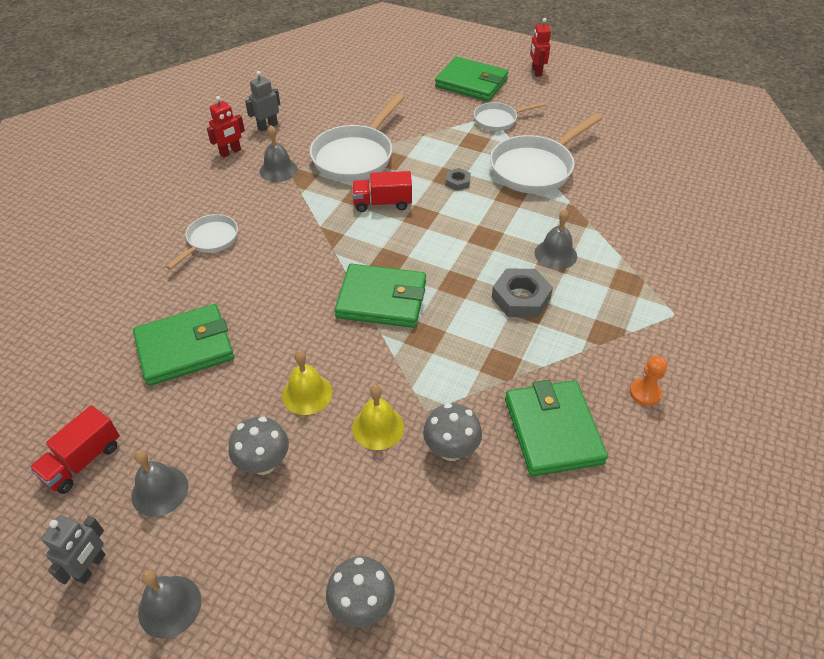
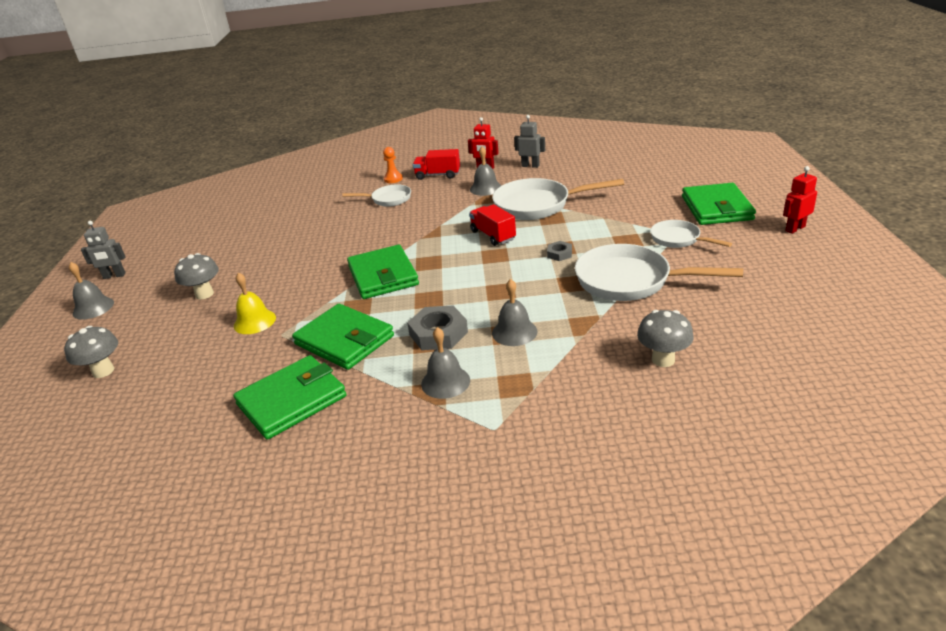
camera: 65 degrees right, 15 degrees down
red truck [29,405,120,494] -> red truck moved to [413,149,460,180]
grey bell [132,450,188,517] -> grey bell moved to [421,327,470,399]
green wallet [133,304,234,386] -> green wallet moved to [292,304,394,370]
yellow bell [282,350,332,415] -> none
grey mushroom [423,403,482,461] -> grey mushroom moved to [637,310,694,367]
orange pawn [630,355,667,406] -> orange pawn moved to [383,147,403,183]

